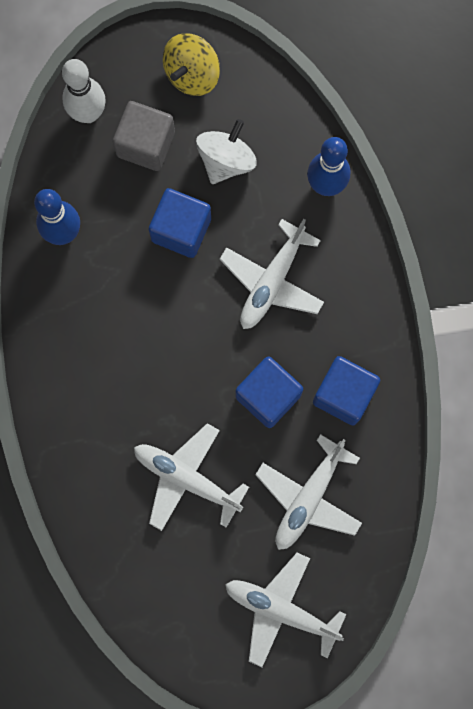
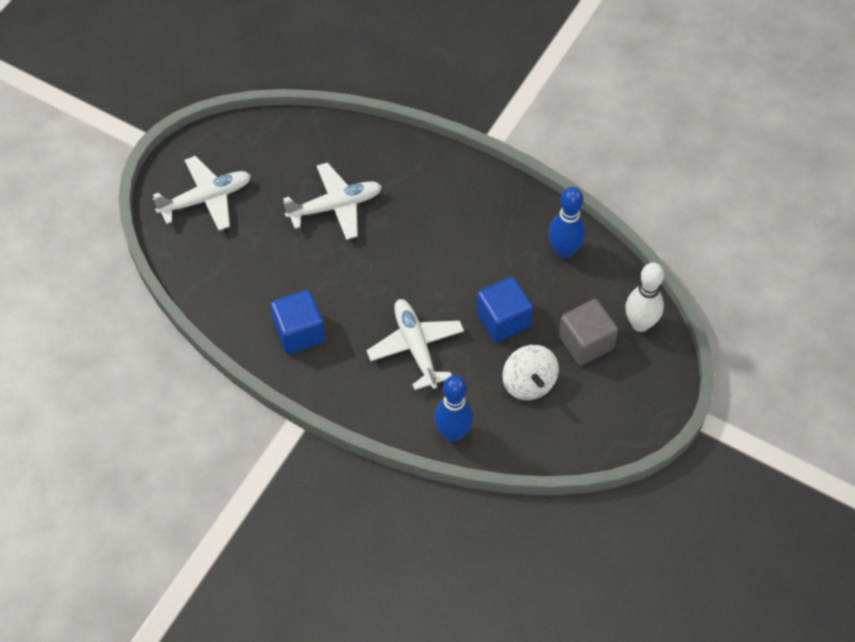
camera: 130 degrees right, 20 degrees down
yellow spinning top [163,33,220,96] -> none
blue cube [236,357,303,428] -> none
white plane [255,434,362,550] -> none

